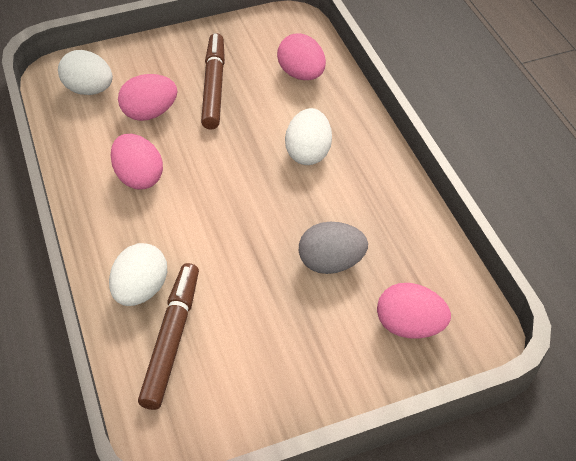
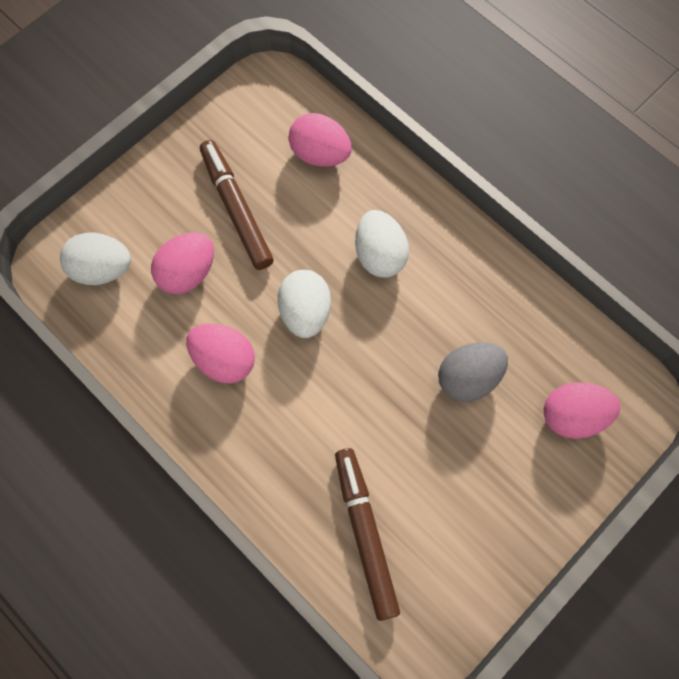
camera: 25 degrees left, 20 degrees up
white egg [109,243,167,306] -> white egg moved to [278,270,331,338]

